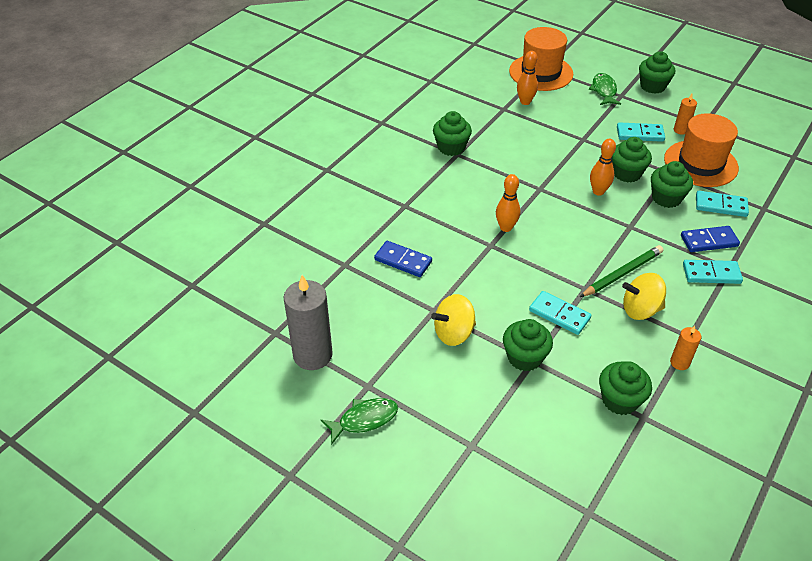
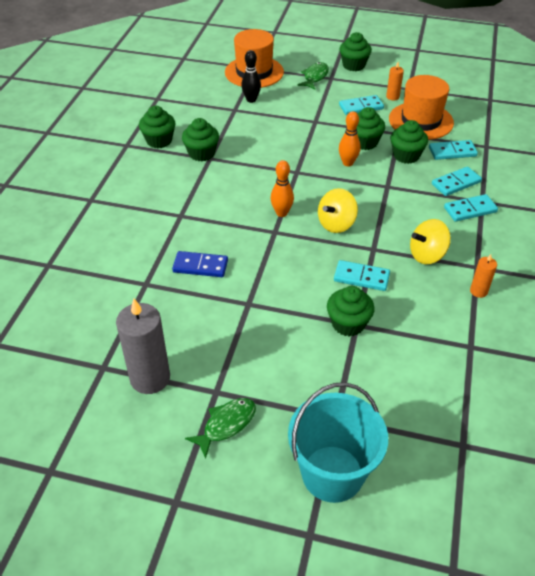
camera: 20 degrees left, 0 degrees up
yellow spinning top [431,294,476,346] -> yellow spinning top moved to [318,188,358,233]
orange bowling pin [517,51,538,105] -> black bowling pin [241,50,261,103]
green pencil [580,245,663,297] -> none
green fish [589,73,621,105] -> green fish turned 45 degrees clockwise [297,62,329,89]
green cupcake [599,361,652,415] -> green cupcake moved to [139,106,176,148]
blue domino [681,226,740,252] -> turquoise domino [432,167,482,196]
none -> turquoise bucket [288,382,388,503]

